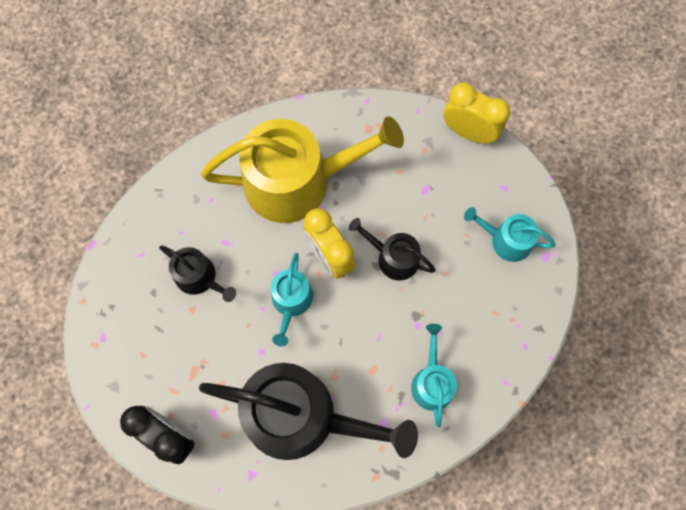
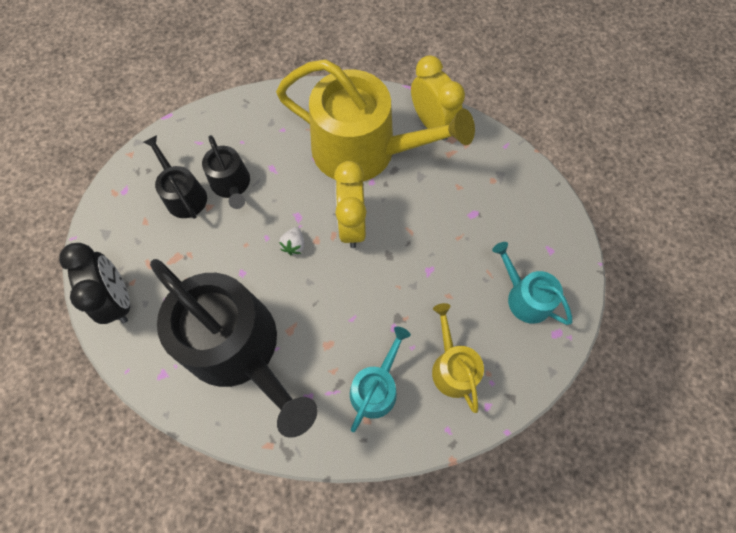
camera: 30 degrees right, 5 degrees down
turquoise watering can [271,253,313,346] -> white strawberry [279,227,305,255]
black watering can [349,218,436,281] -> black watering can moved to [143,135,207,219]
yellow clock [443,82,510,144] -> yellow clock moved to [411,55,465,140]
none -> yellow watering can [432,303,484,413]

